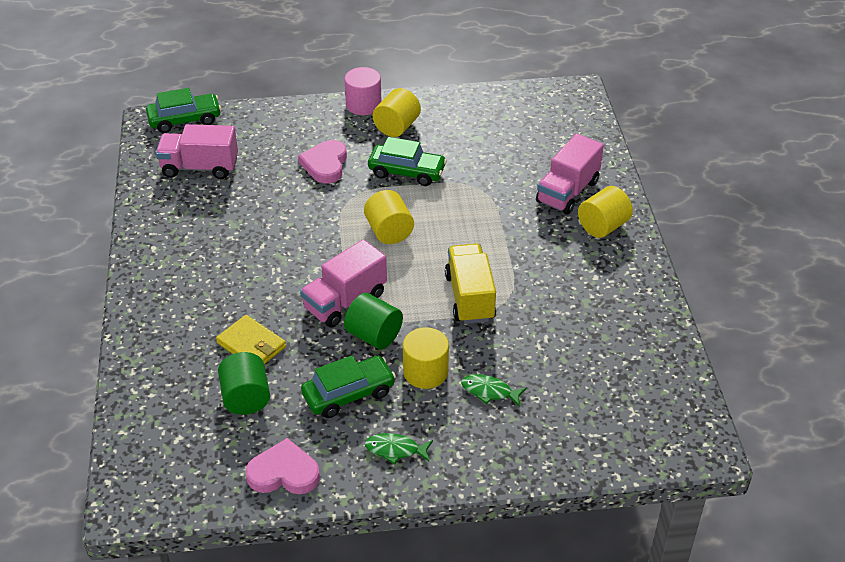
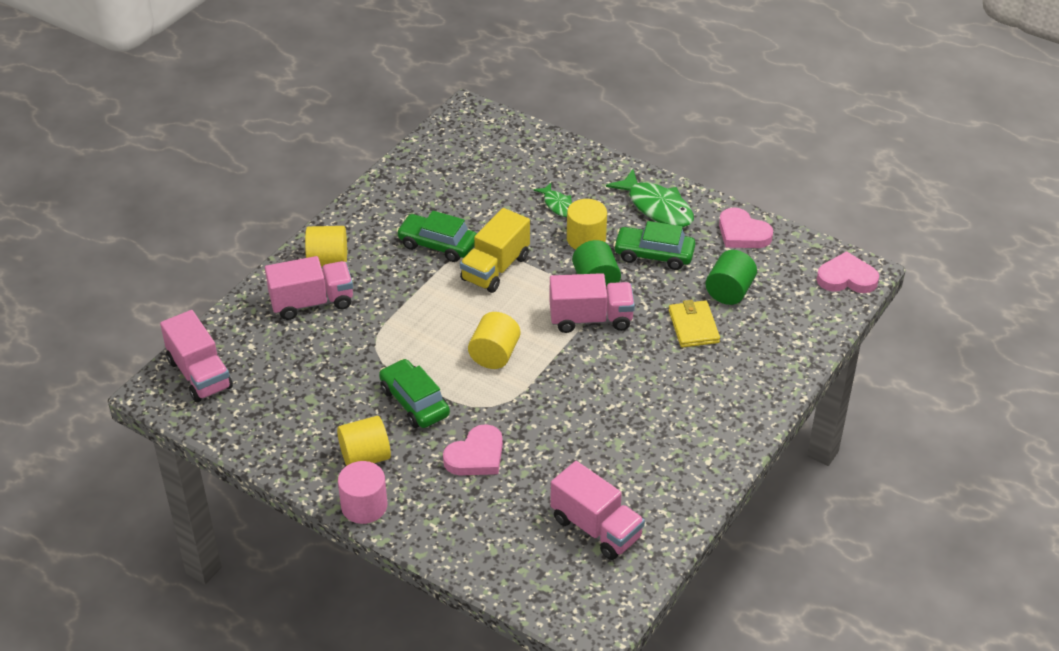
camera: 140 degrees left, 0 degrees up
green car [146,88,221,133] -> green car moved to [396,211,477,262]
green fish [365,433,433,465] -> green fish [606,169,694,227], size x1.83
none -> pink truck [160,310,233,402]
none -> pink heart [816,251,879,293]

